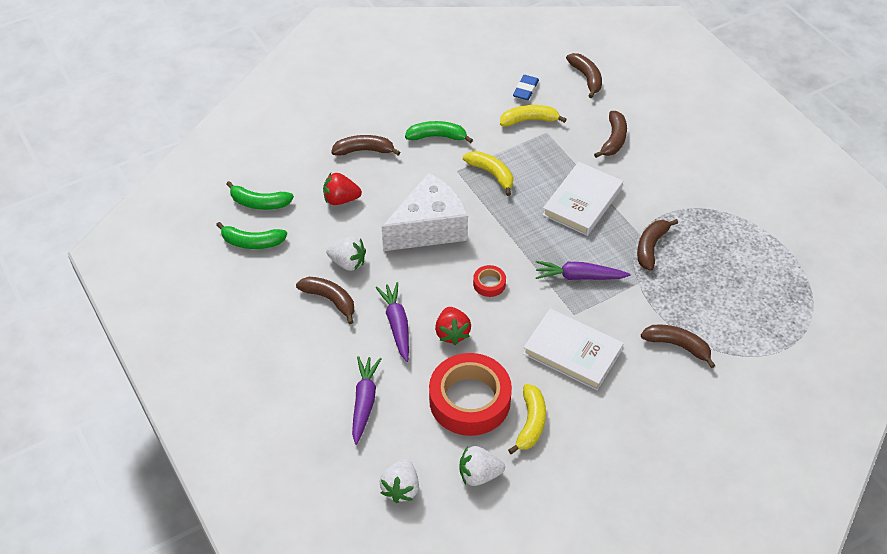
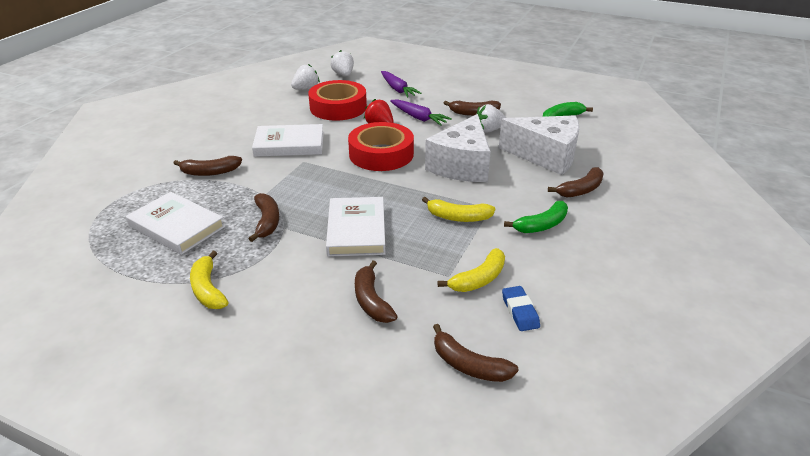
camera: 145 degrees right, 15 degrees down
green banana [226,181,294,210] -> none
red strawberry [323,173,362,205] -> white cheese [499,115,580,175]
red tape [473,265,506,297] -> red tape [348,122,414,171], size x2.31
yellow banana [508,384,546,454] -> yellow banana moved to [190,251,228,309]
purple carrot [536,261,631,280] -> none
none -> white book [126,192,225,255]

